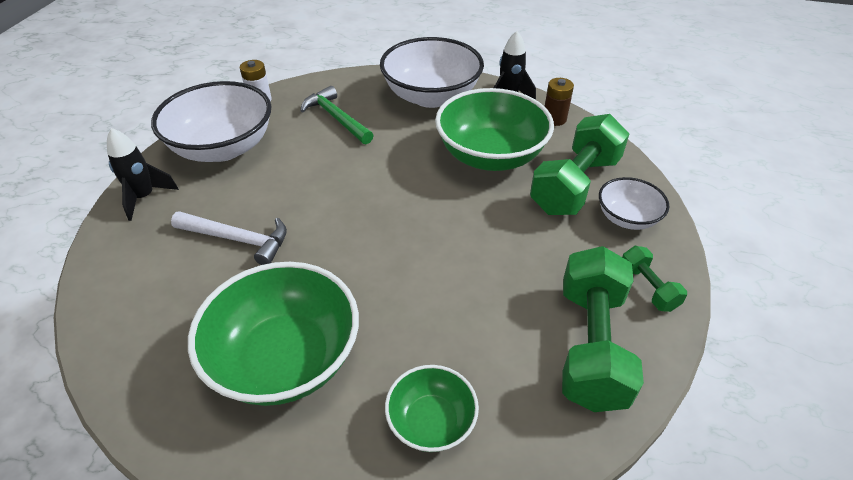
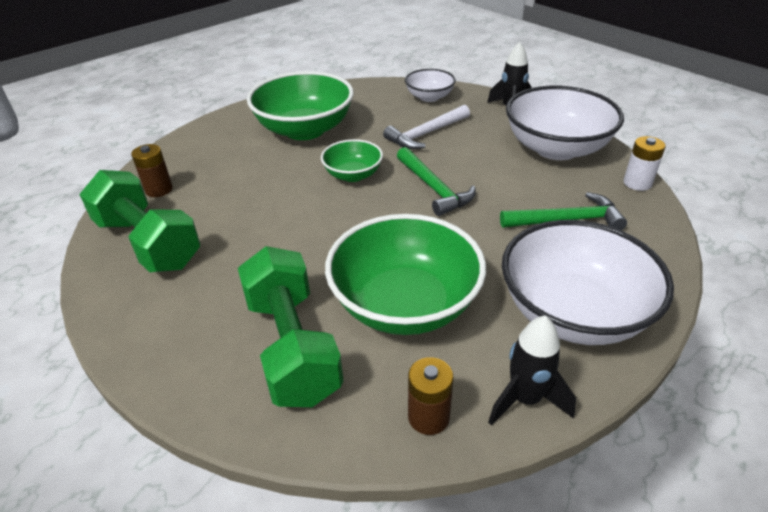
camera: 125 degrees right, 5 degrees down
green bowl [385,365,479,452] -> green bowl moved to [321,139,383,182]
white bowl [599,177,669,230] -> white bowl moved to [405,69,456,102]
green dumbbell [622,246,687,312] -> none
none -> brown battery [131,144,173,197]
none -> green hammer [397,147,475,216]

